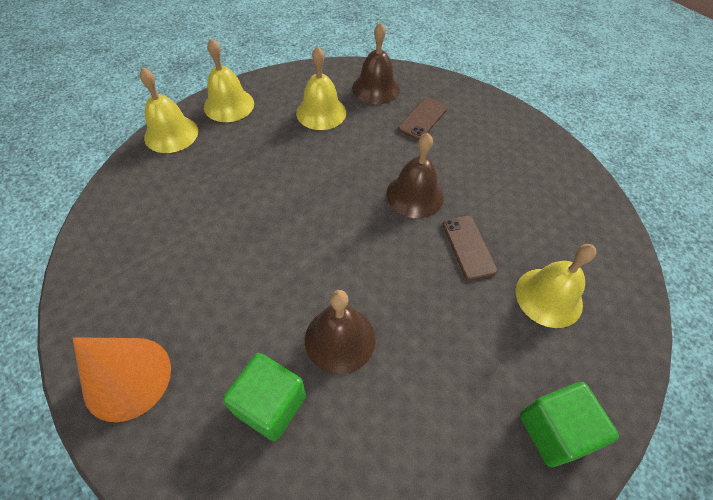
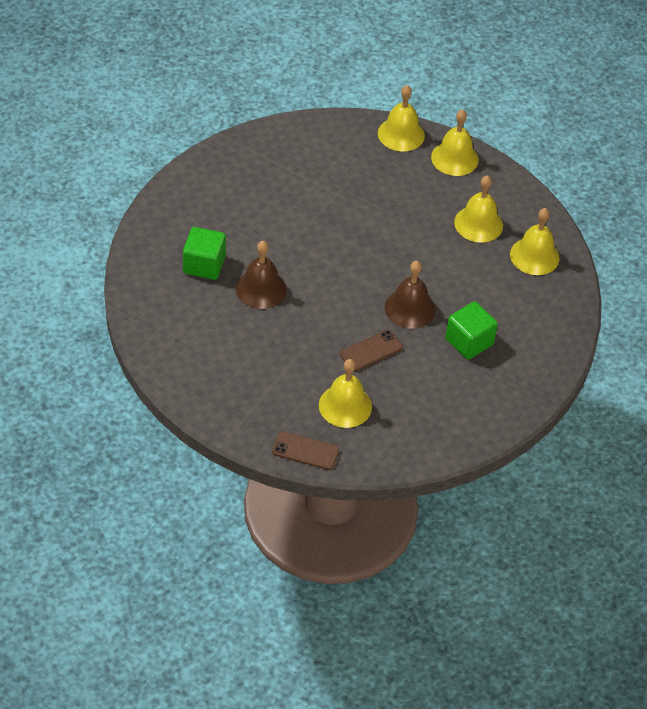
camera: 70 degrees right, 5 degrees down
orange cone [73,337,171,422] -> none
brown bell [352,22,400,104] -> yellow bell [510,208,560,275]
brown phone [398,97,448,140] -> brown phone moved to [272,431,339,470]
green cube [520,382,619,467] -> green cube moved to [445,302,498,360]

